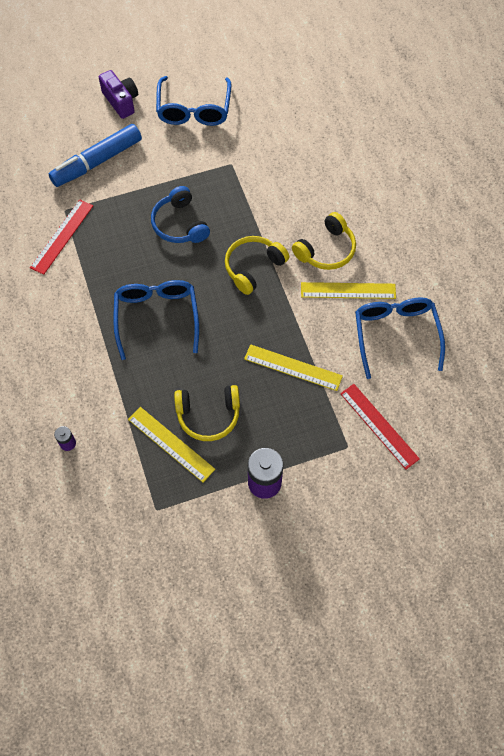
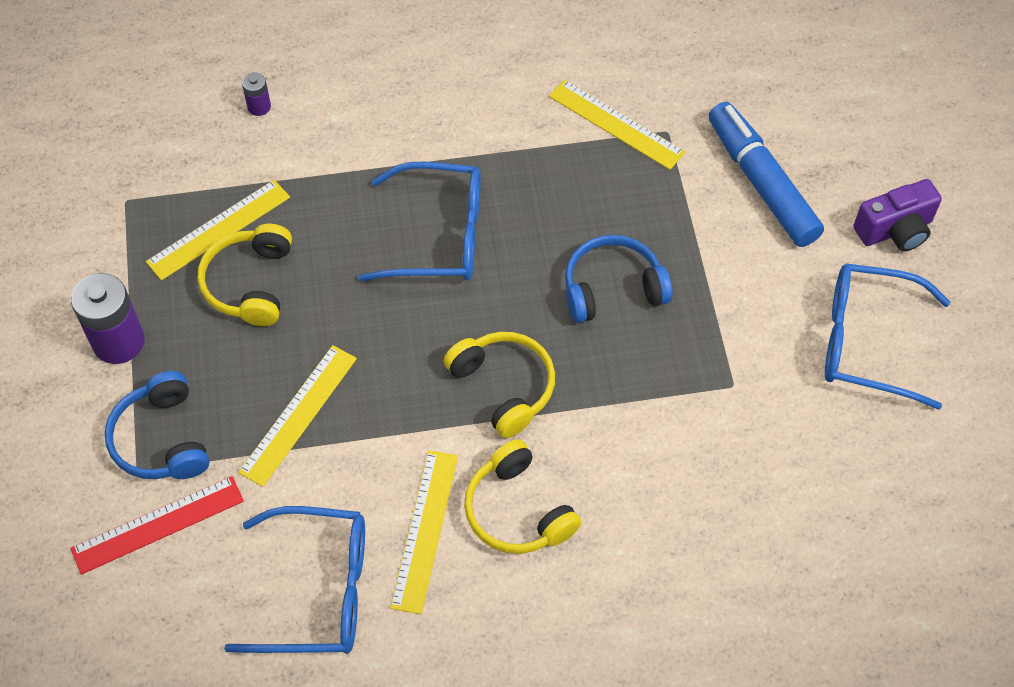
camera: 100 degrees right, 5 degrees down
red ruler [30,200,93,275] -> yellow ruler [549,79,685,170]
none -> blue headphones [105,371,209,479]

